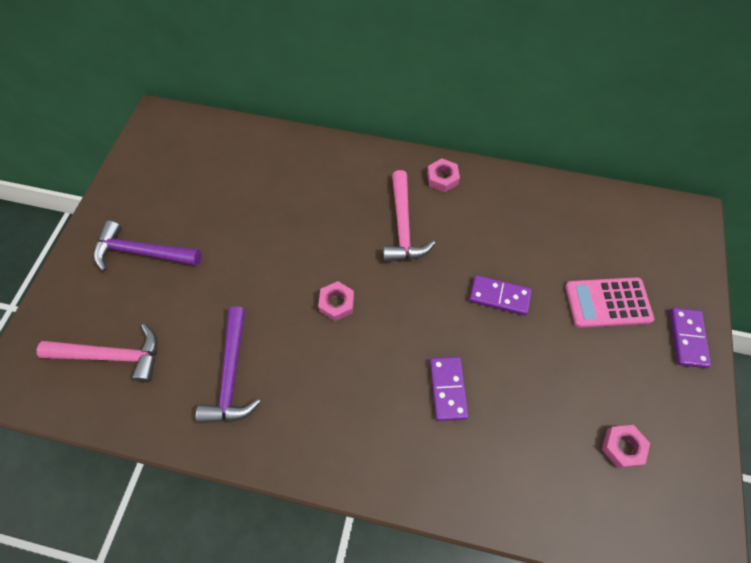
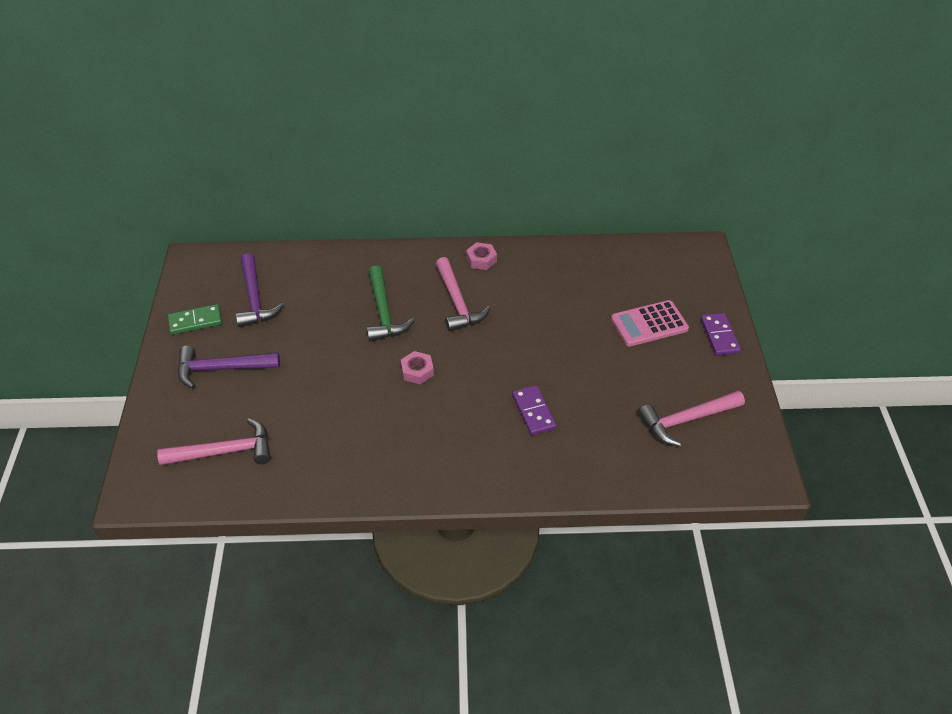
camera: 15 degrees left, 15 degrees down
purple hammer [196,307,261,424] -> purple hammer moved to [236,253,284,327]
purple domino [469,275,532,315] -> none
pink nut [602,425,650,468] -> pink hammer [638,390,745,446]
none -> green domino [168,304,222,335]
none -> green hammer [367,266,414,341]

